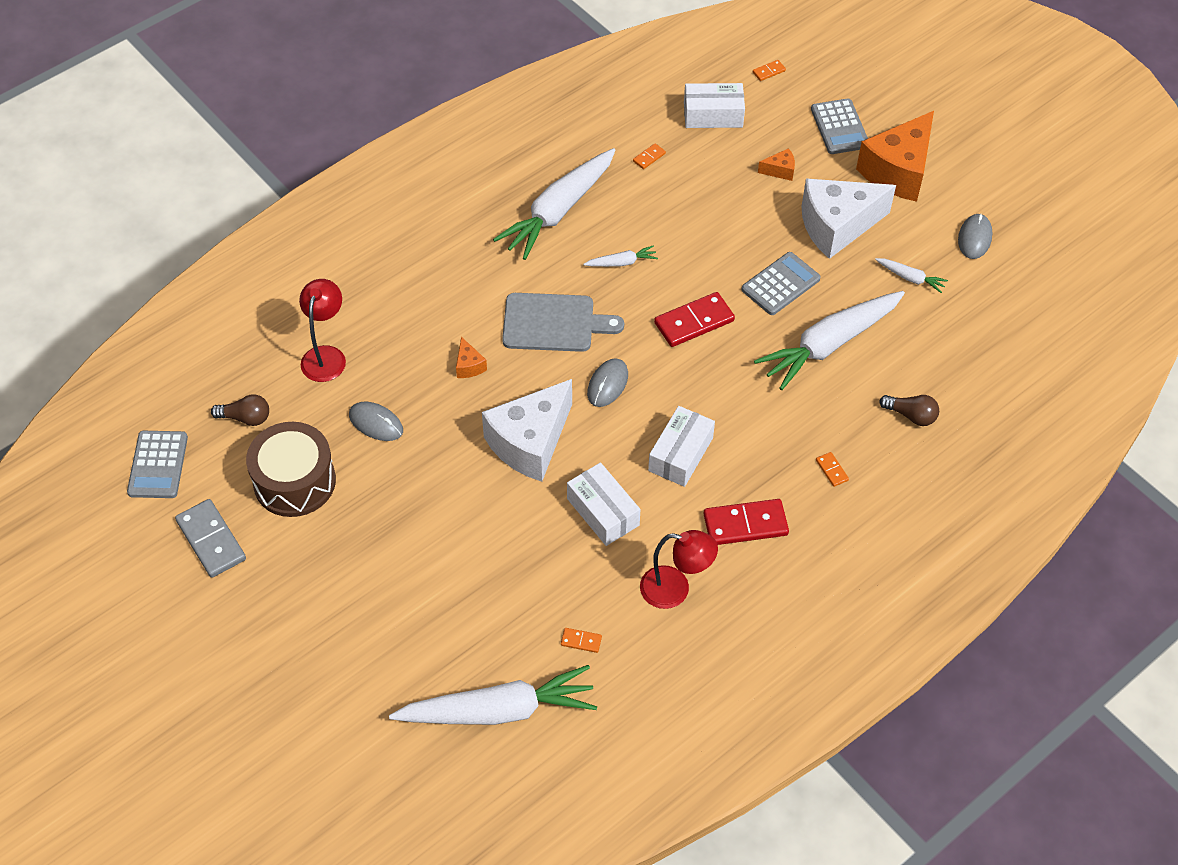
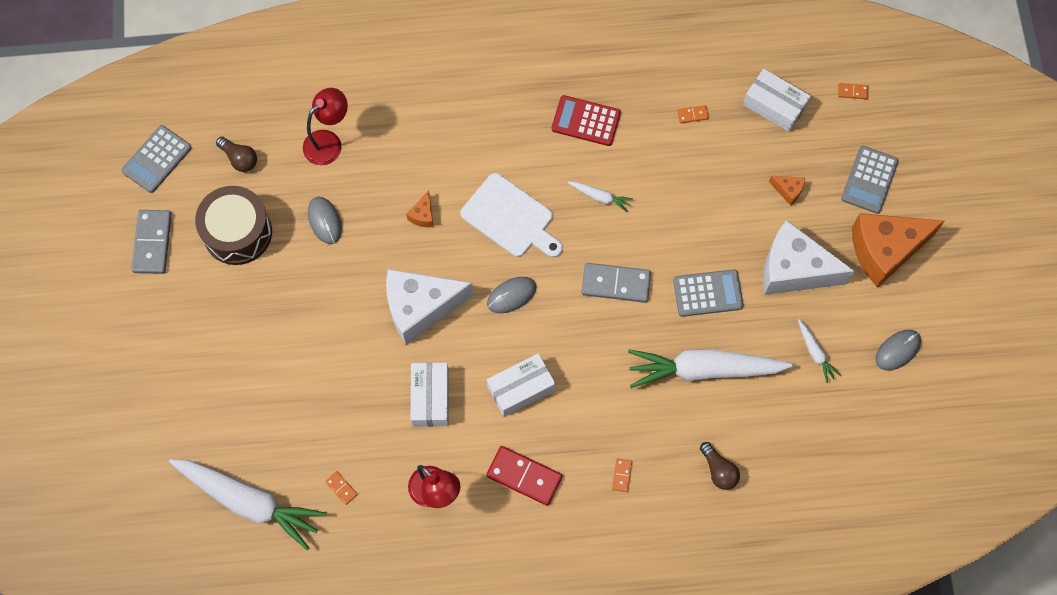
camera: 35 degrees right, 15 degrees up
white carrot [493,148,615,260] -> red calculator [552,95,621,146]
grey cutting board [502,293,624,352] -> white cutting board [460,173,563,258]
red domino [654,292,735,347] -> grey domino [581,263,651,303]

